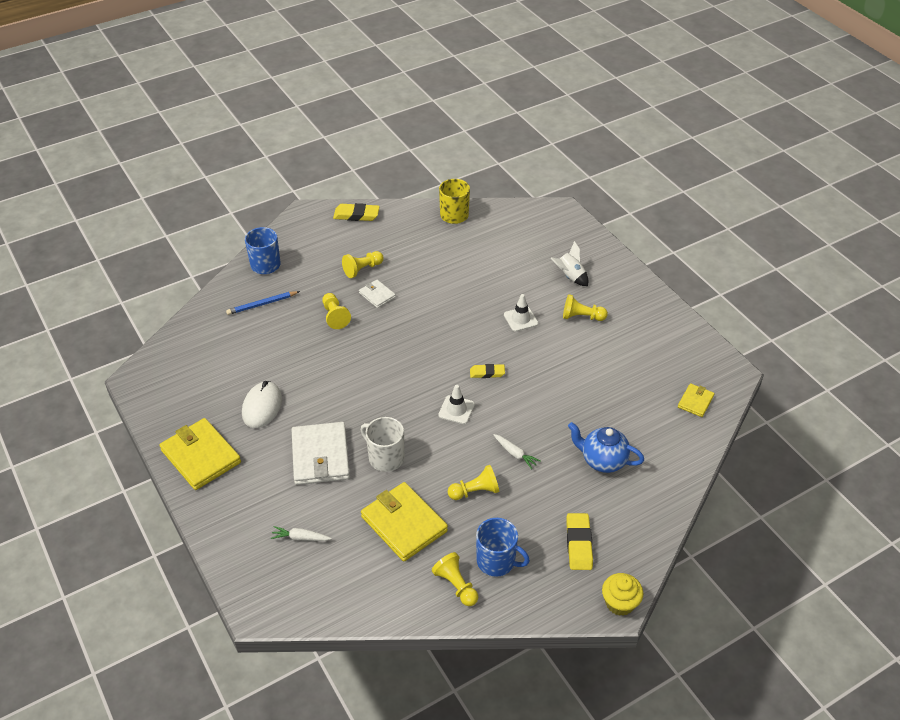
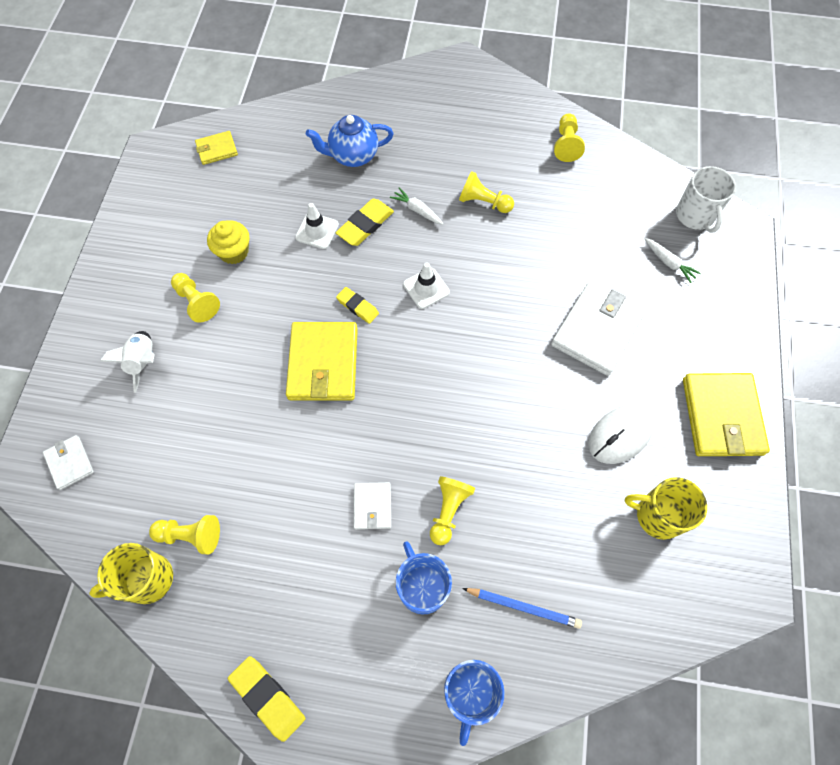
camera: 140 degrees left, 20 degrees up
yellow pawn [342,251,384,278] -> yellow pawn moved to [149,515,220,555]
white mug [361,417,404,472] -> white mug moved to [676,166,736,233]
yellow wallet [361,482,448,562] -> yellow wallet moved to [286,322,358,401]
blue mug [476,518,530,577] -> blue mug moved to [396,541,452,615]
white carrot [493,434,540,469] -> white carrot turned 45 degrees counterclockwise [390,187,444,225]
white traffic cone [504,294,538,332] -> white traffic cone moved to [295,203,339,249]
yellow eraser [566,513,593,570] -> yellow eraser moved to [336,199,394,246]
blue teapot [568,422,644,473] -> blue teapot turned 105 degrees clockwise [306,115,394,167]
yellow cupcake [602,573,643,616] -> yellow cupcake moved to [207,220,250,264]
none -> white wallet [43,435,94,490]
none -> yellow mug [625,477,707,540]

